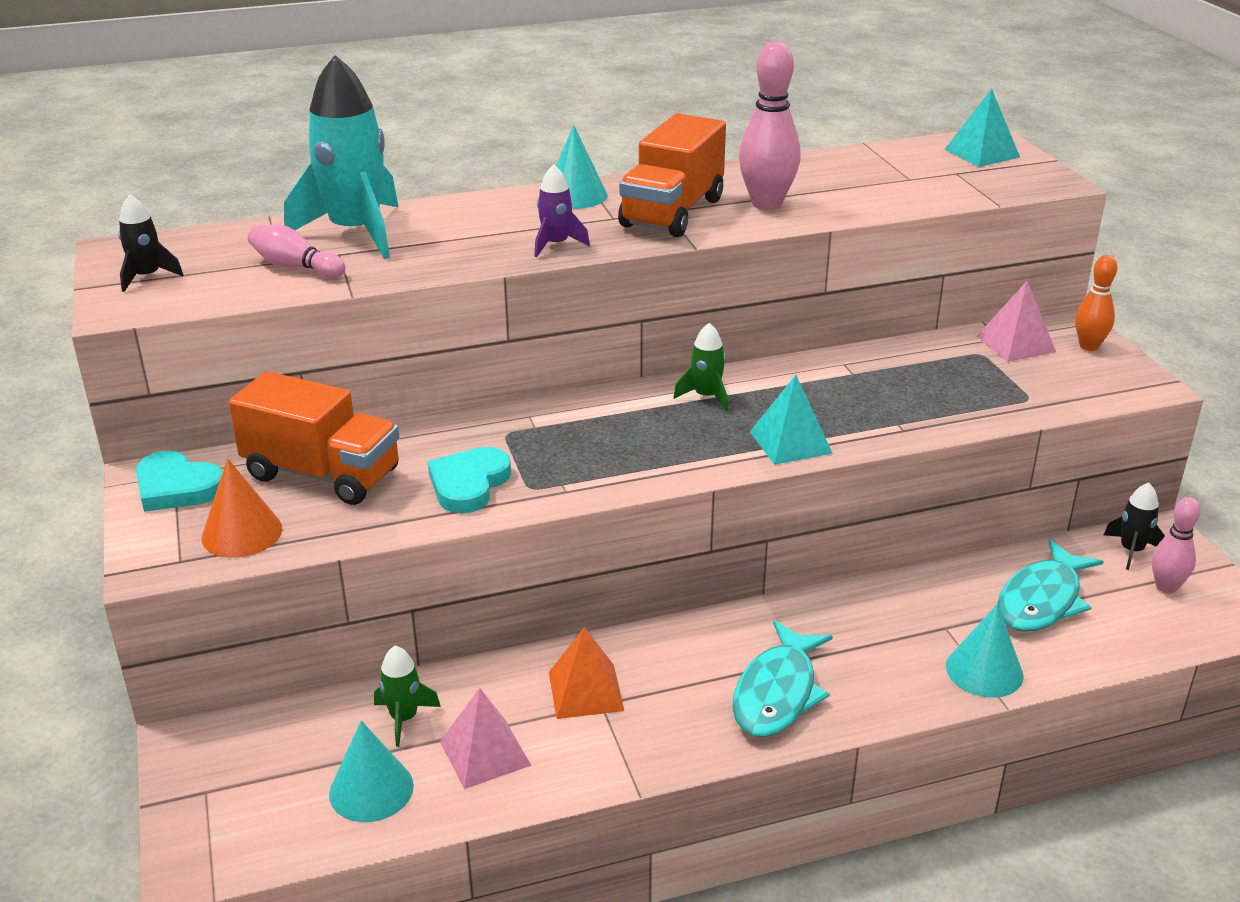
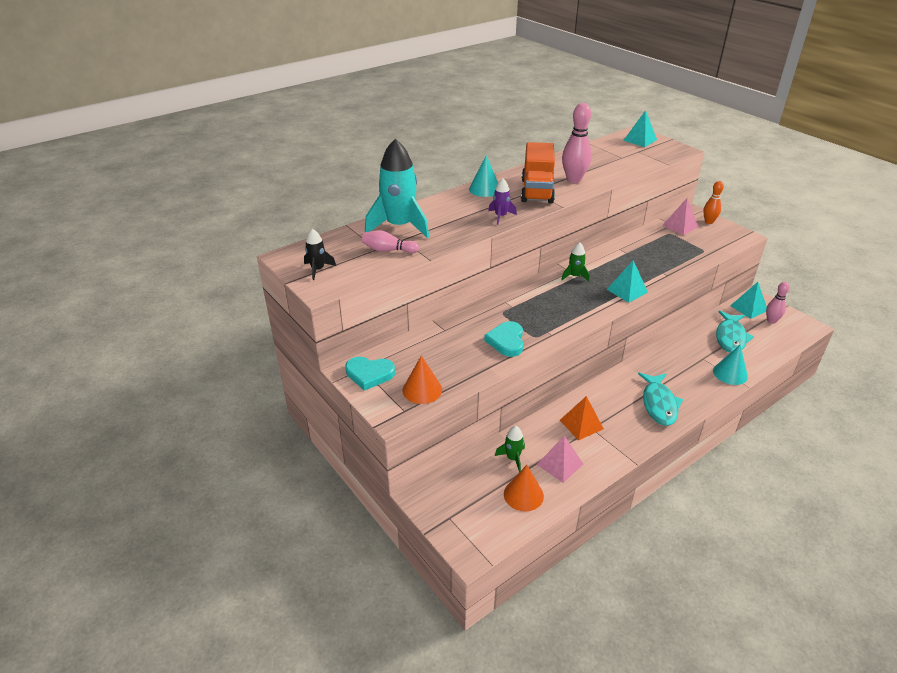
camera: 20 degrees left, 5 degrees up
orange truck [228,371,399,505] -> none
turquoise cone [329,720,414,822] -> orange cone [504,465,544,511]
black rocket [1104,483,1165,570] -> turquoise pyramid [730,282,767,319]

